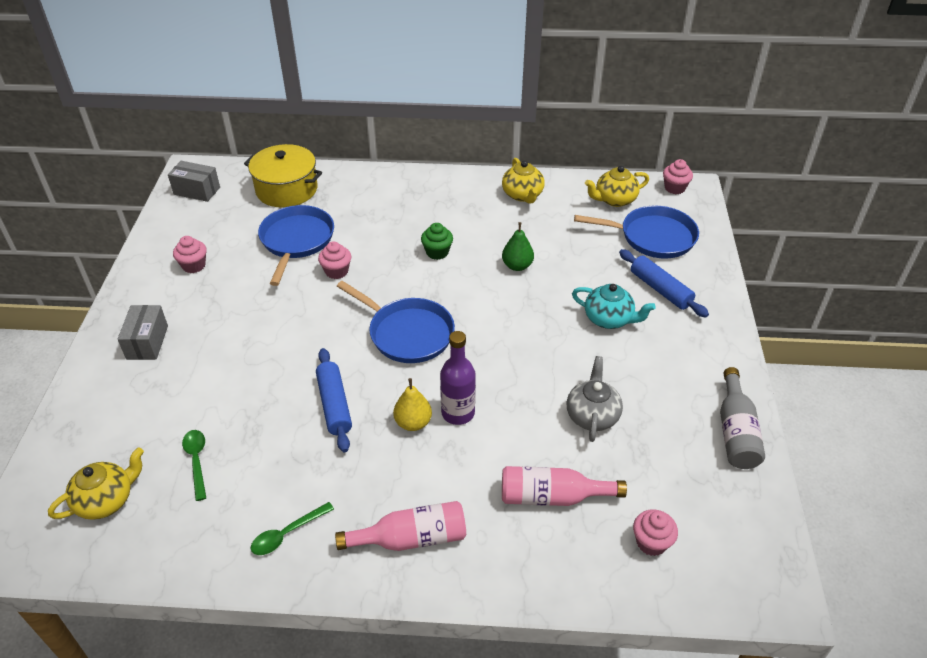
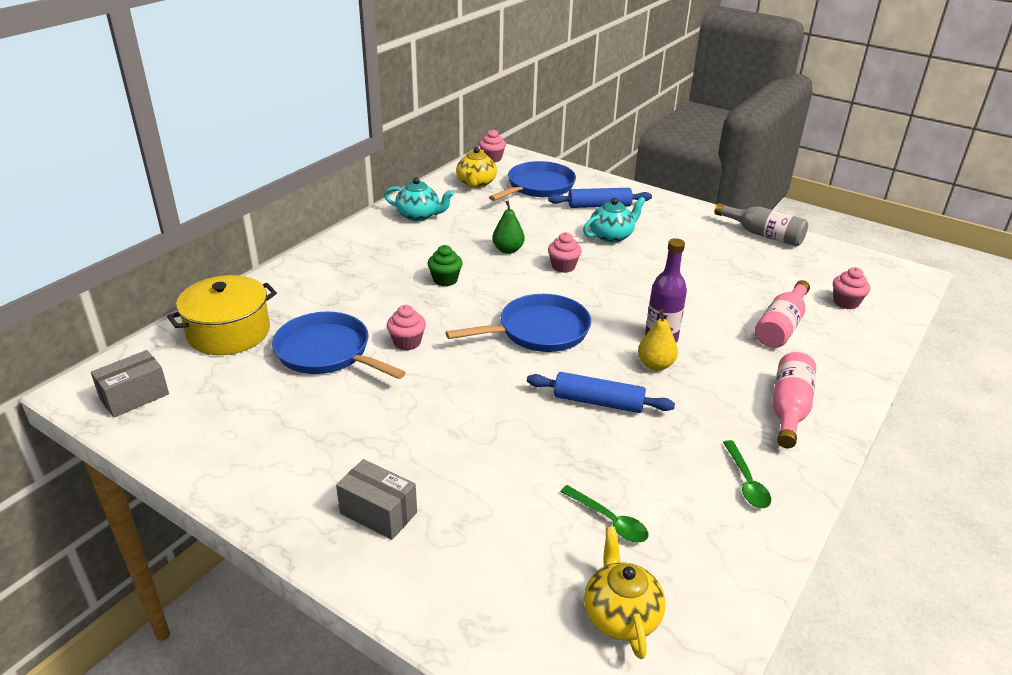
camera: 60 degrees left, 10 degrees down
pink cupcake [173,236,207,273] -> pink cupcake moved to [548,232,582,273]
green spoon [182,430,206,501] -> green spoon turned 150 degrees counterclockwise [560,485,648,542]
yellow teapot [502,158,545,204] -> turquoise teapot [384,177,454,221]
grey teapot [567,356,623,442] -> none

